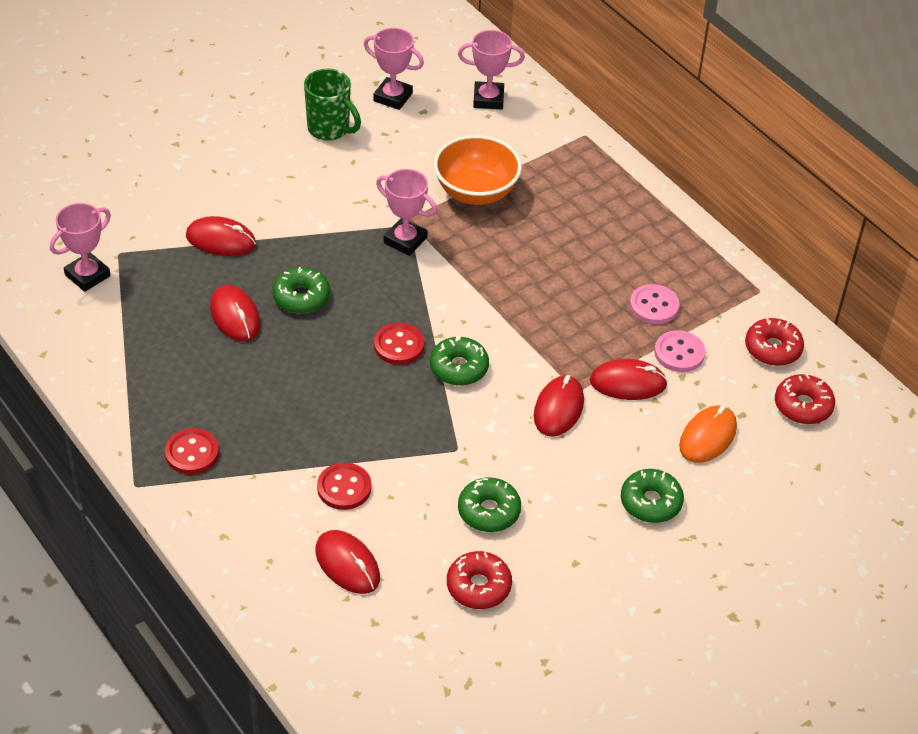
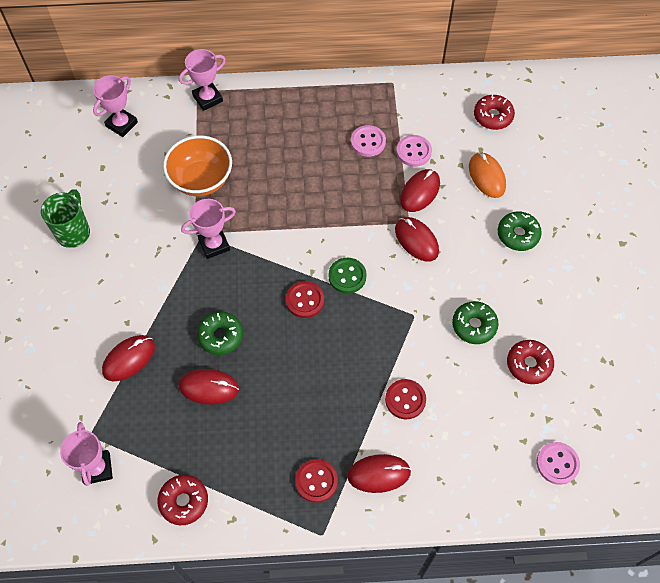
camera: 55 degrees left, 15 degrees up
green mug [304,69,361,141] -> green mug turned 60 degrees counterclockwise [41,189,90,248]
red mouse [315,530,380,594] -> red mouse moved to [347,454,411,493]
pink trophy [364,28,424,110] -> pink trophy moved to [179,49,226,111]
green donut [430,336,489,386] -> green button [328,258,367,294]
red donut [745,318,804,366] -> red donut moved to [157,475,208,525]
none -> pink button [537,442,580,485]

